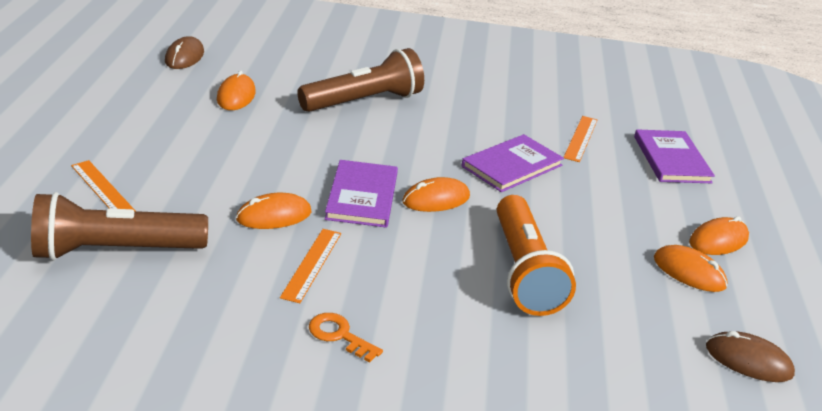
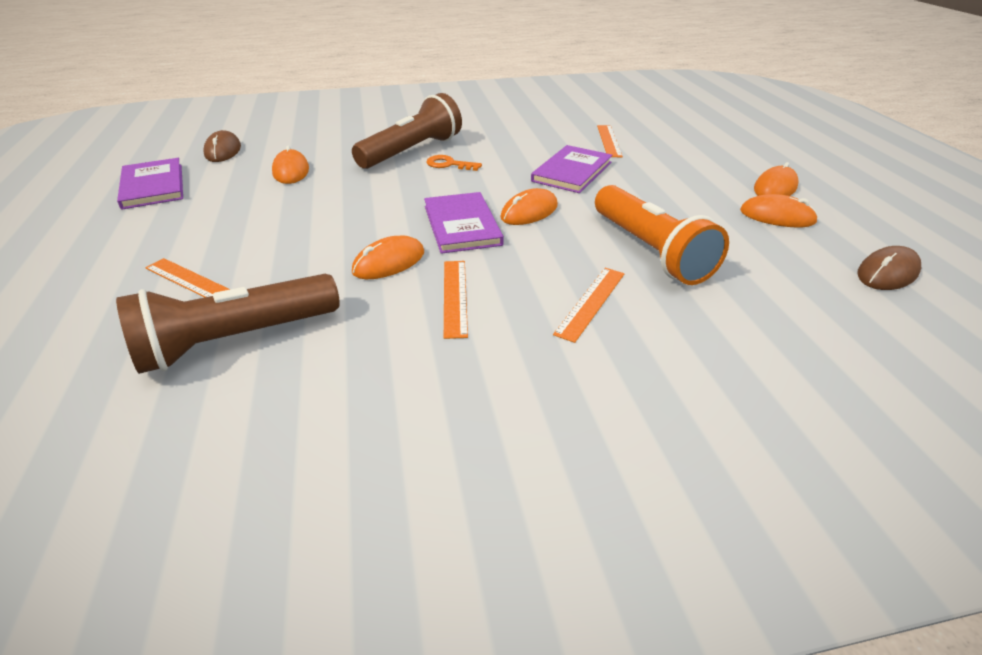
camera: 15 degrees left, 5 degrees up
orange key [309,313,383,362] -> orange key moved to [426,155,482,171]
purple book [634,129,715,183] -> purple book moved to [117,158,183,209]
brown mouse [706,331,795,382] -> brown mouse turned 45 degrees counterclockwise [857,246,921,290]
none -> orange ruler [553,268,625,343]

